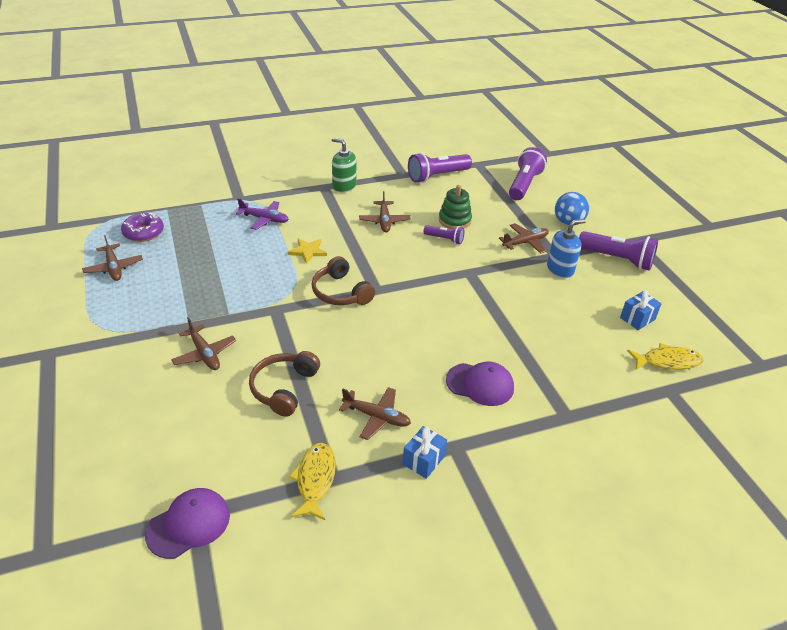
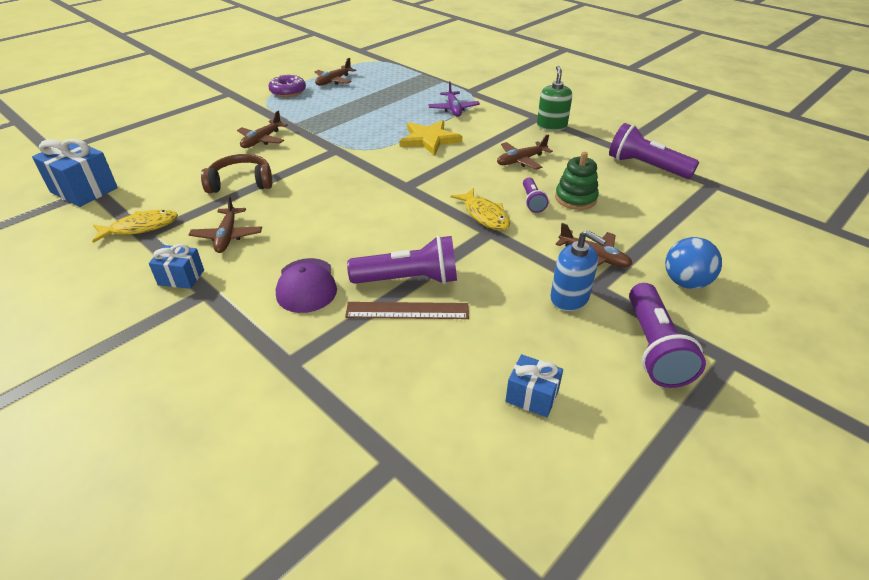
camera: 65 degrees right, 0 degrees up
purple donut [121,213,164,242] -> purple donut moved to [269,75,306,97]
purple cap [145,488,230,559] -> blue gift [32,139,118,207]
yellow star [288,238,327,264] -> yellow star [399,120,462,155], size x1.59
brown headphones [312,256,375,305] -> none
purple flashlight [509,147,547,200] -> purple flashlight moved to [347,235,457,284]
yellow fish [627,343,704,370] -> yellow fish moved to [451,188,510,230]
none -> brown ruler [345,302,469,319]

